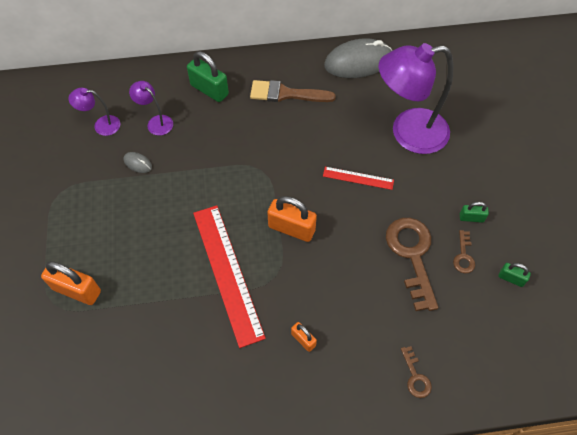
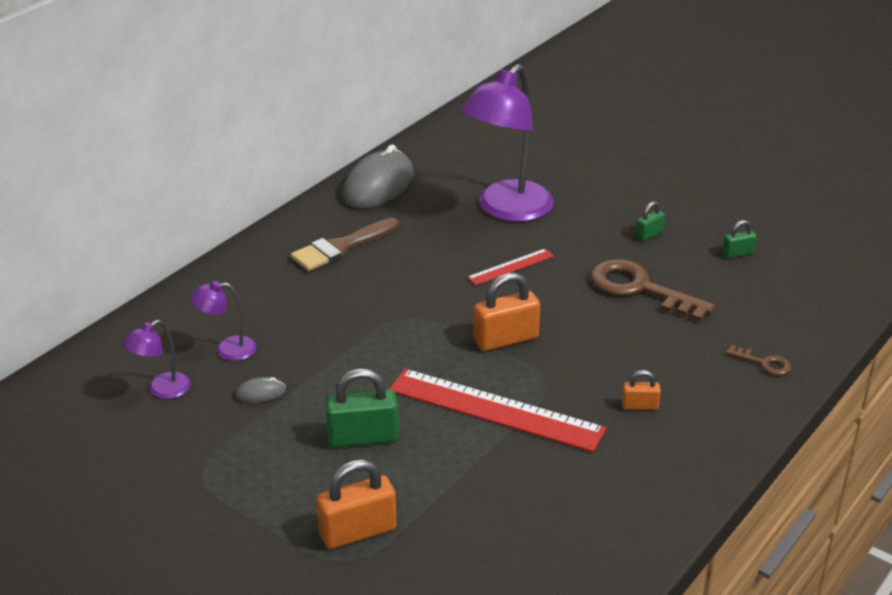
camera: 45 degrees left, 25 degrees down
green padlock [187,51,229,102] -> green padlock moved to [325,368,399,448]
brown key [453,230,475,273] -> none

